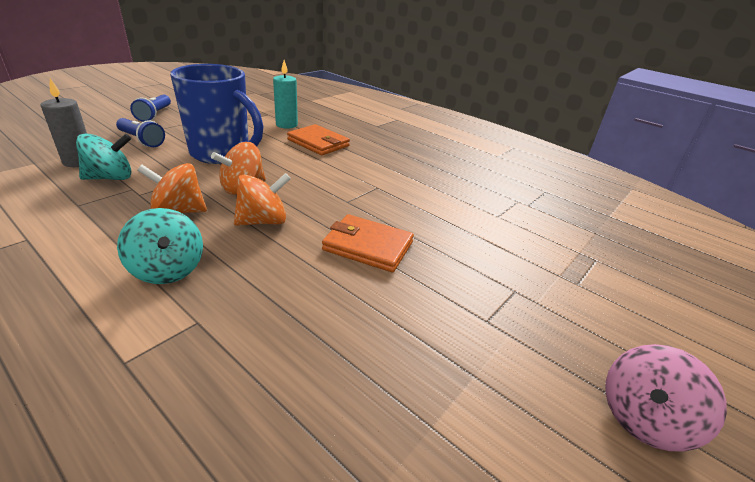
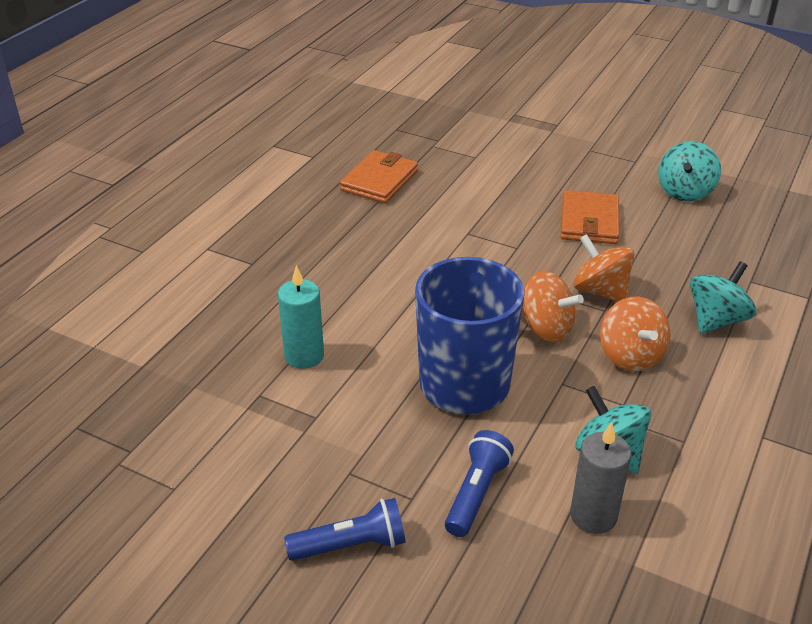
camera: 100 degrees left, 5 degrees up
orange wallet [287,124,350,155] -> orange wallet moved to [340,150,418,203]
pink spinning top [605,344,727,452] -> none
none -> turquoise spinning top [658,141,721,202]

